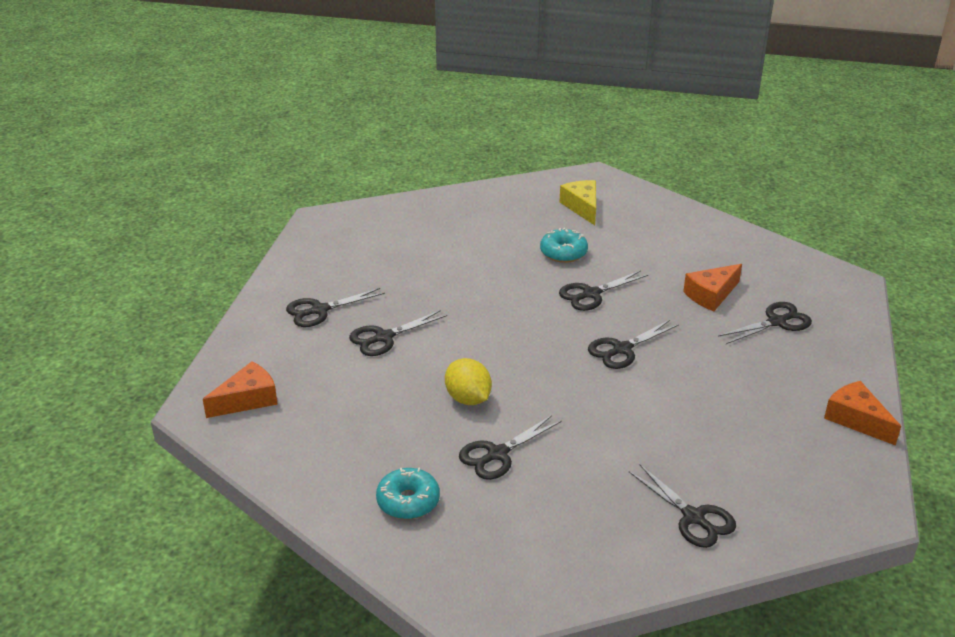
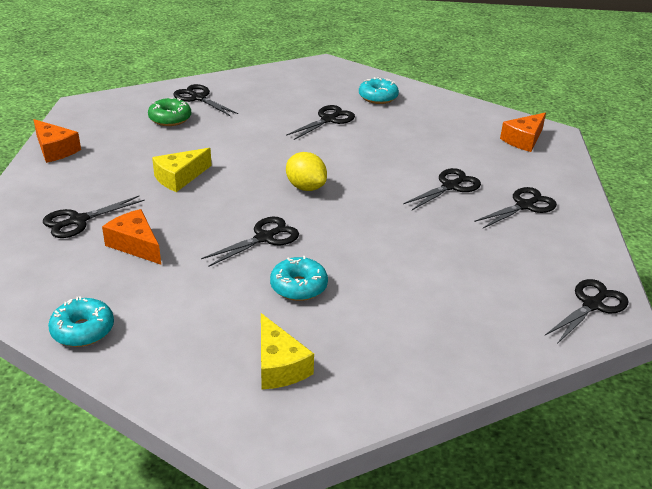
camera: 170 degrees right, 0 degrees up
yellow lemon [445,358,492,405] -> yellow lemon moved to [286,152,327,191]
black scissors [588,320,679,369] -> black scissors moved to [545,279,628,344]
orange cheese [683,264,742,311] -> orange cheese turned 90 degrees counterclockwise [102,209,161,265]
none -> turquoise donut [48,296,114,347]
none -> green donut [148,98,191,126]
none -> yellow cheese [152,148,212,192]

